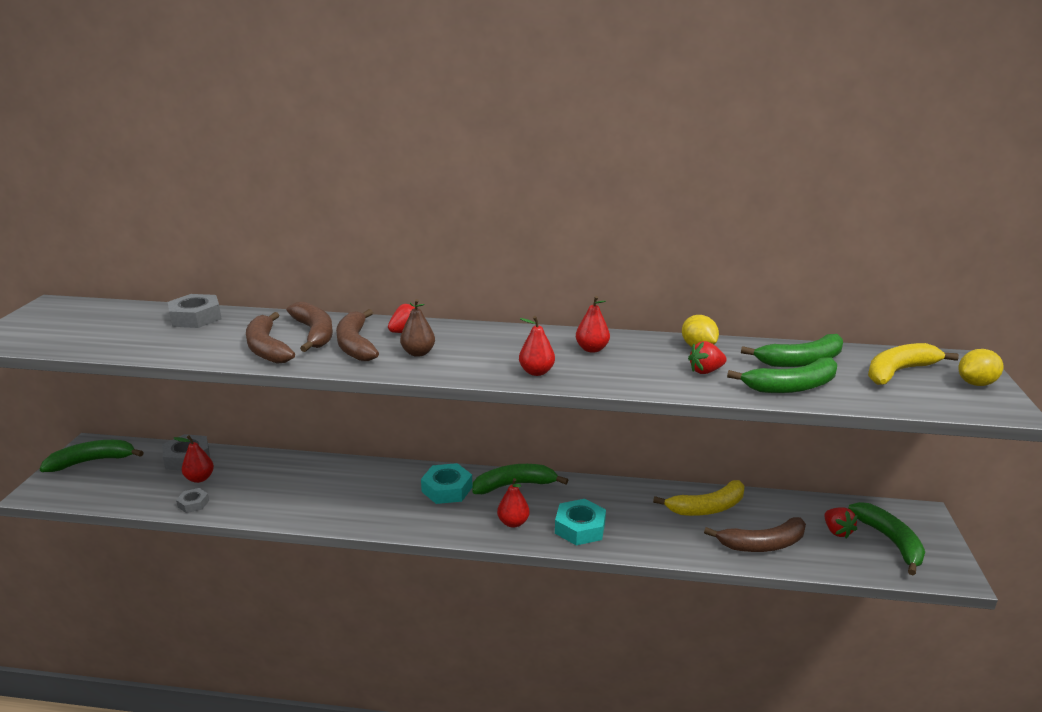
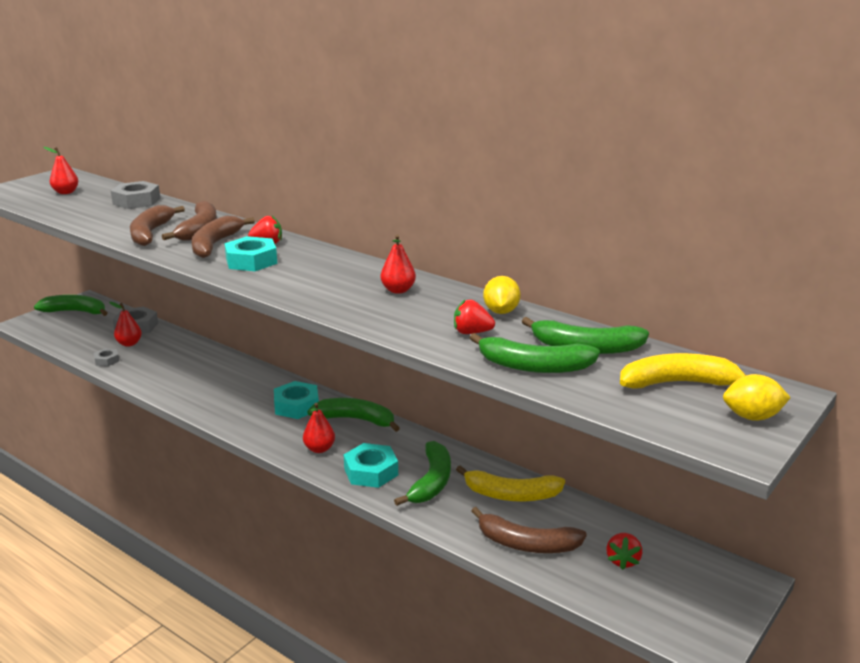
camera: 30 degrees right, 0 degrees up
brown pear [400,299,435,357] -> turquoise nut [225,236,277,271]
red pear [519,316,555,376] -> red pear moved to [44,147,78,194]
green banana [848,502,925,575] -> green banana moved to [394,441,451,506]

